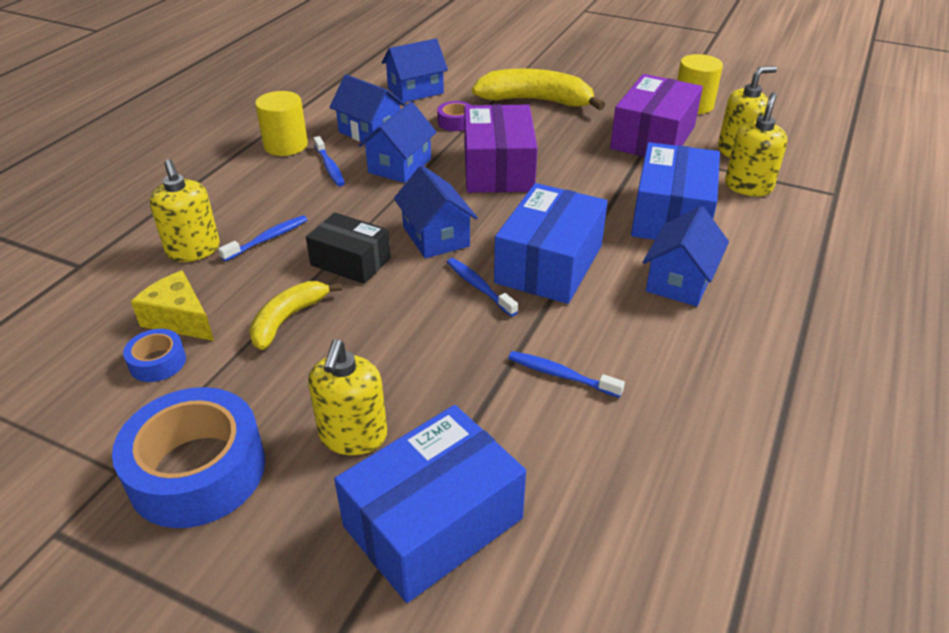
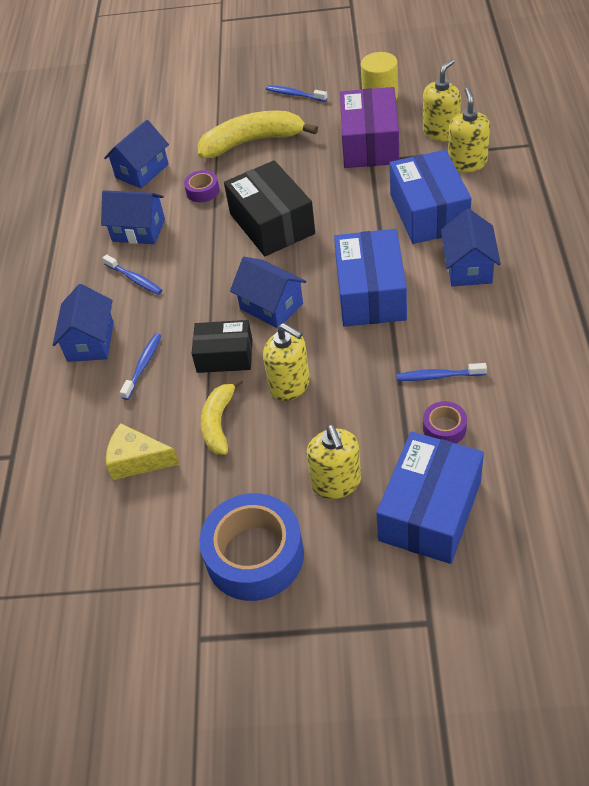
camera: 20 degrees left, 10 degrees up
blue tape [123,329,186,382] -> none
yellow soap dispenser [149,159,220,262] -> yellow soap dispenser moved to [263,323,310,401]
yellow cylinder [255,91,308,156] -> none
blue house [358,102,437,183] -> blue house moved to [53,284,114,362]
blue toothbrush [447,258,518,317] -> blue toothbrush moved to [266,85,327,102]
purple box [464,104,537,193] -> black box [224,160,315,256]
none -> purple tape [423,401,467,444]

